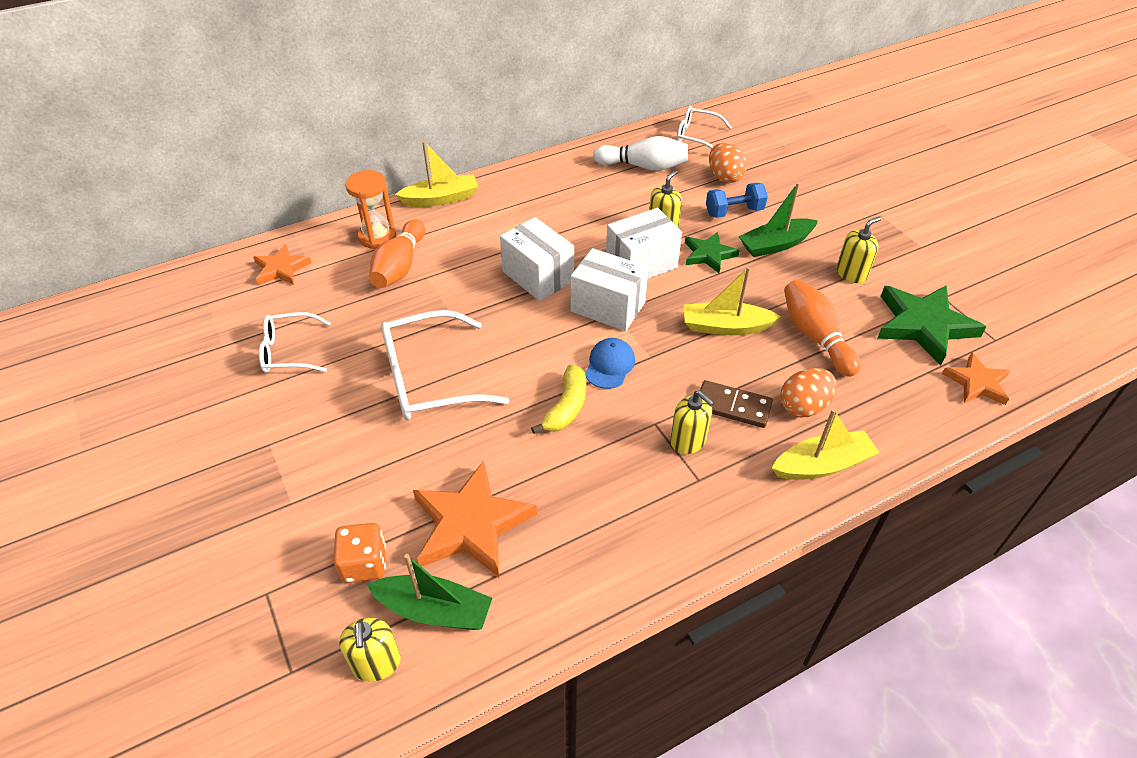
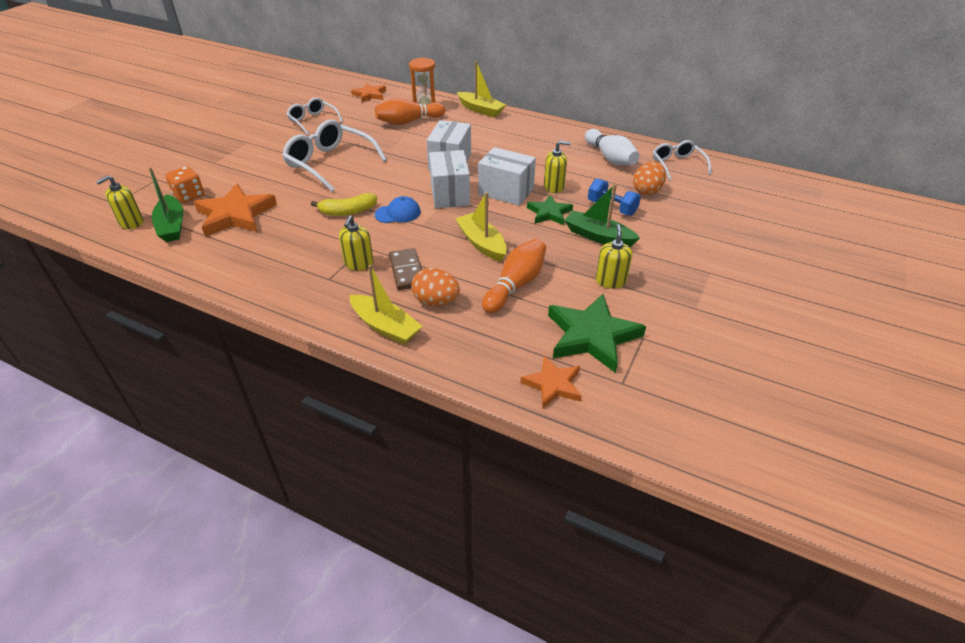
camera: 55 degrees right, 5 degrees down
yellow soap dispenser [836,217,881,283] -> yellow soap dispenser turned 105 degrees counterclockwise [595,224,632,289]

